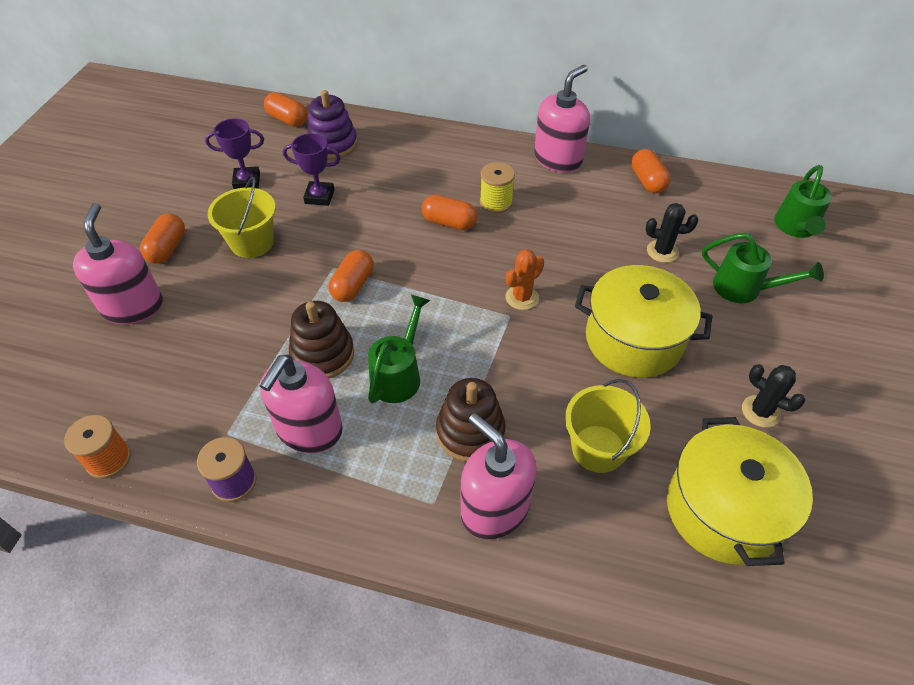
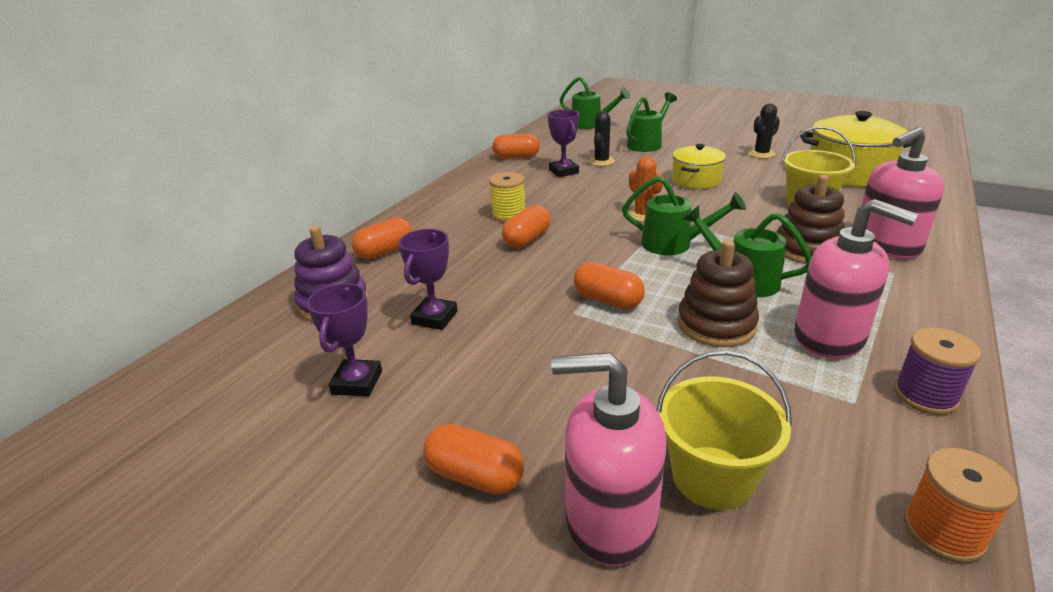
camera: 75 degrees left, 20 degrees down
yellow bucket [208,177,276,258] -> yellow bucket moved to [657,350,792,510]
orange capsule [264,92,307,127] -> orange capsule moved to [352,217,412,259]
pink soap dispenser [534,65,590,173] -> none
yellow pot [575,265,713,378] -> yellow pot [672,144,726,189], size x0.61
none -> purple trophy [547,109,579,177]
none -> green watering can [622,176,746,255]

